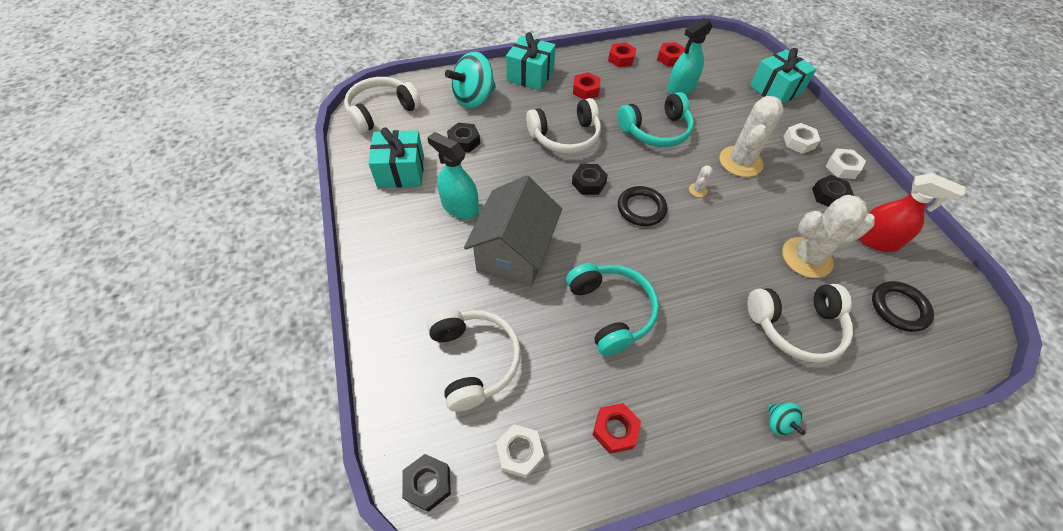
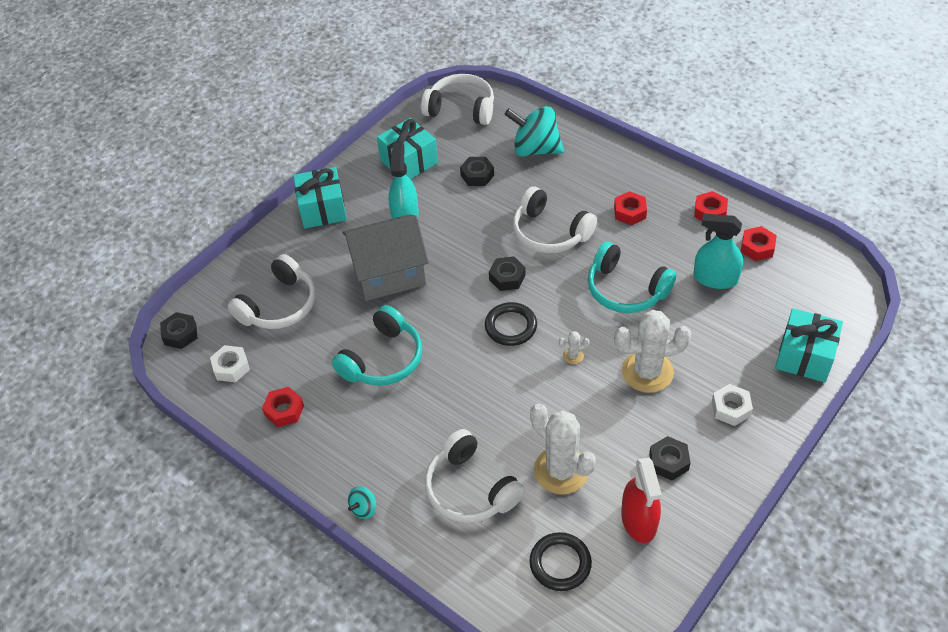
camera: 60 degrees right, 5 degrees down
turquoise gift [506,32,556,90] -> turquoise gift moved to [293,167,347,229]
white nut [826,149,866,179] -> none

